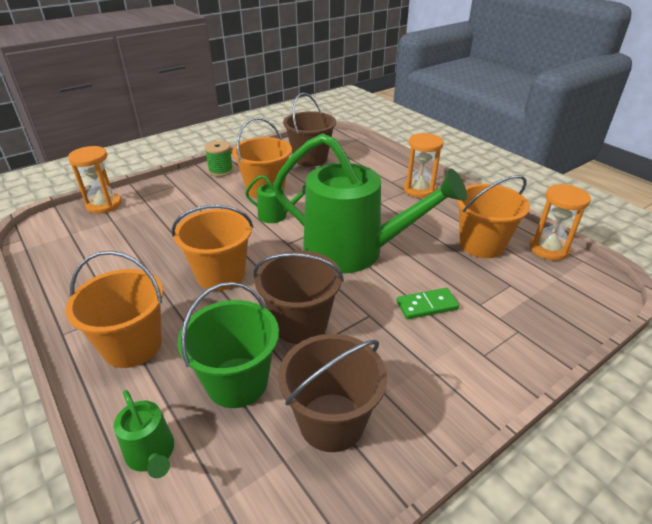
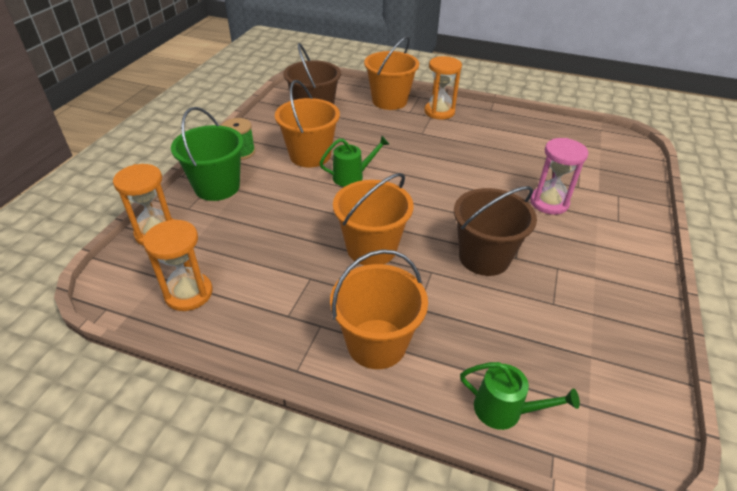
camera: 35 degrees left, 5 degrees up
green bucket [178,282,279,408] -> green bucket moved to [171,107,244,201]
green watering can [273,134,467,273] -> none
brown bucket [278,334,387,452] -> none
green domino [397,288,459,319] -> pink hourglass [530,138,588,215]
orange bucket [456,175,530,258] -> orange bucket moved to [364,36,419,110]
orange hourglass [530,184,591,261] -> orange hourglass moved to [143,219,213,311]

